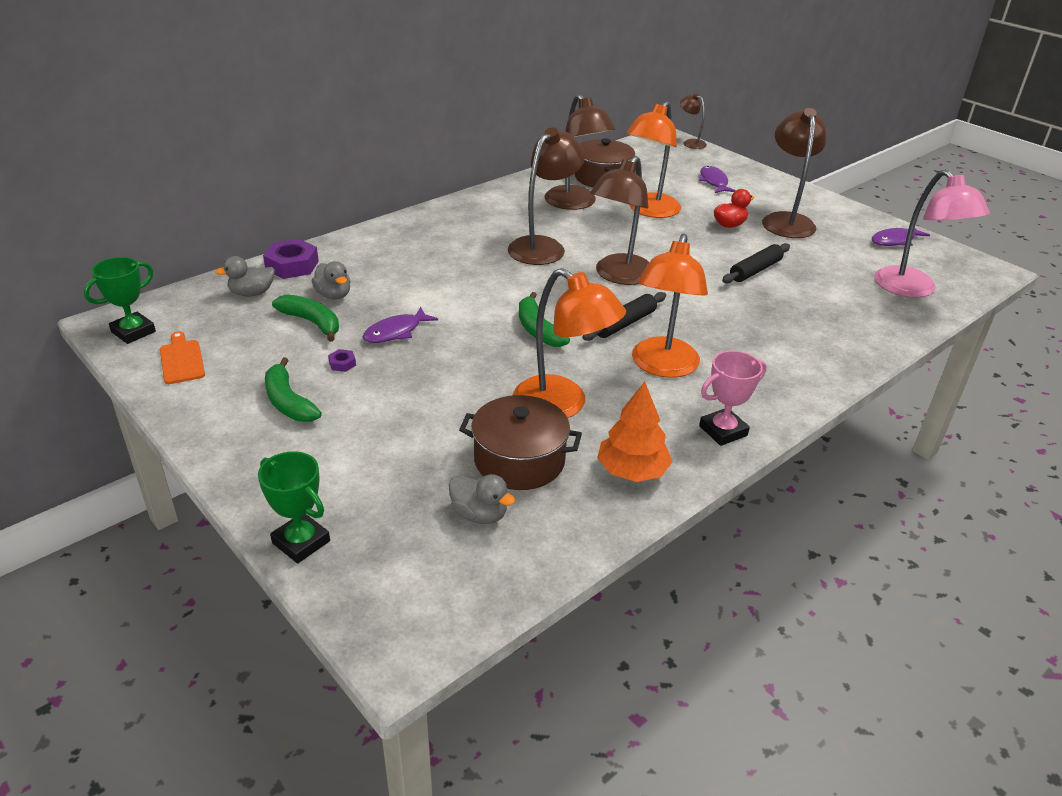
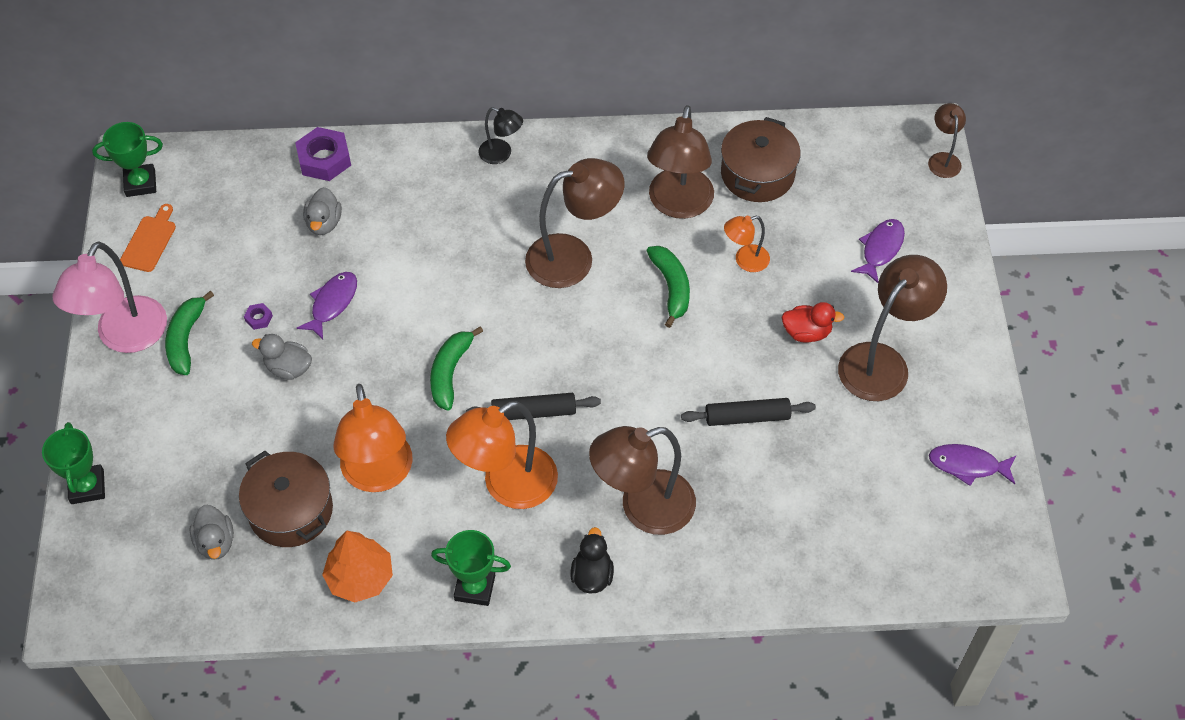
camera: 40 degrees right, 20 degrees up
grey duck [215,256,275,297] -> grey duck moved to [252,334,312,380]
green banana [272,294,339,342] -> green banana moved to [646,246,690,328]
purple fish [363,307,438,343] -> purple fish turned 120 degrees clockwise [297,272,357,340]
brown lamp [590,156,649,285] -> brown lamp moved to [589,426,696,535]
orange lamp [626,101,681,218] -> orange lamp [724,216,770,272], size x0.51
pink trophy [699,351,766,446] -> green trophy [431,530,511,606]
pink lamp [874,169,990,298] -> pink lamp moved to [53,242,167,353]
none -> black lamp [478,107,523,164]
none -> black duck [571,527,614,594]

